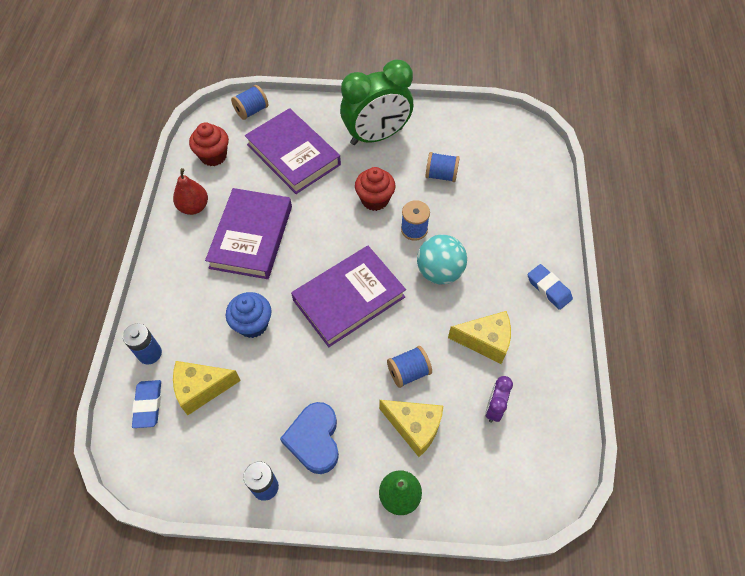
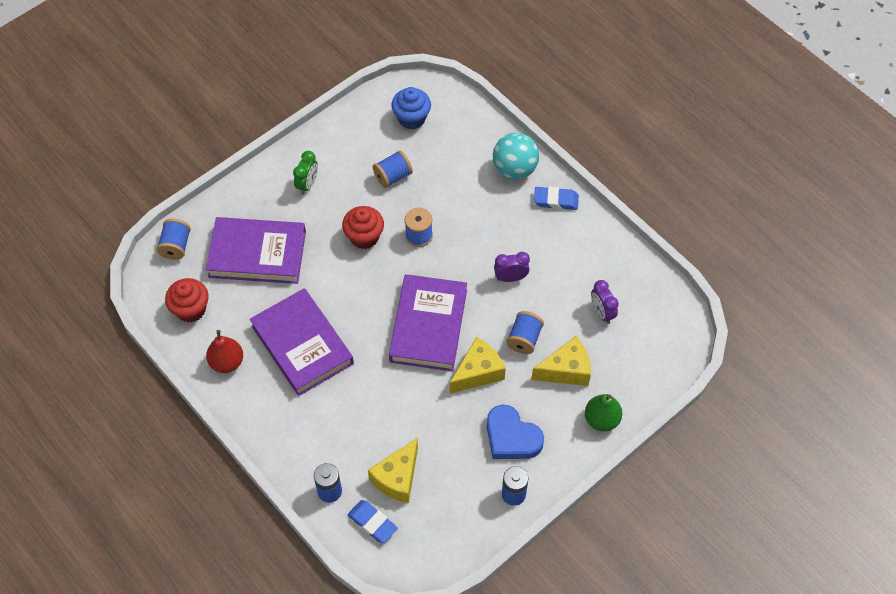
camera: 45 degrees left, 0 degrees up
blue cupcake [226,292,272,338] -> blue cupcake moved to [391,87,431,129]
green clock [340,59,413,145] -> green clock [293,151,318,195], size x0.44
turquoise ball [417,235,467,285] -> turquoise ball moved to [493,133,539,180]
yellow cheese [448,311,511,364] -> yellow cheese moved to [450,337,506,394]
none -> purple clock [494,252,530,282]

